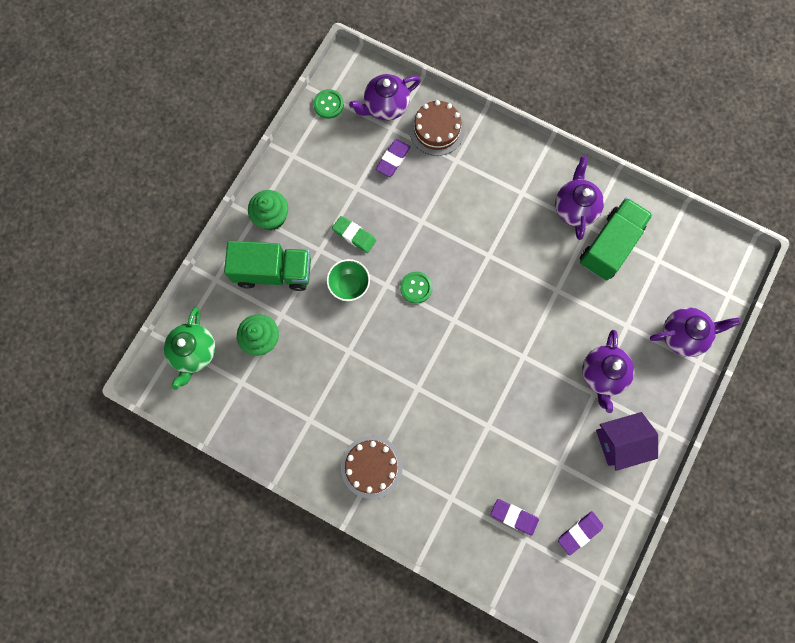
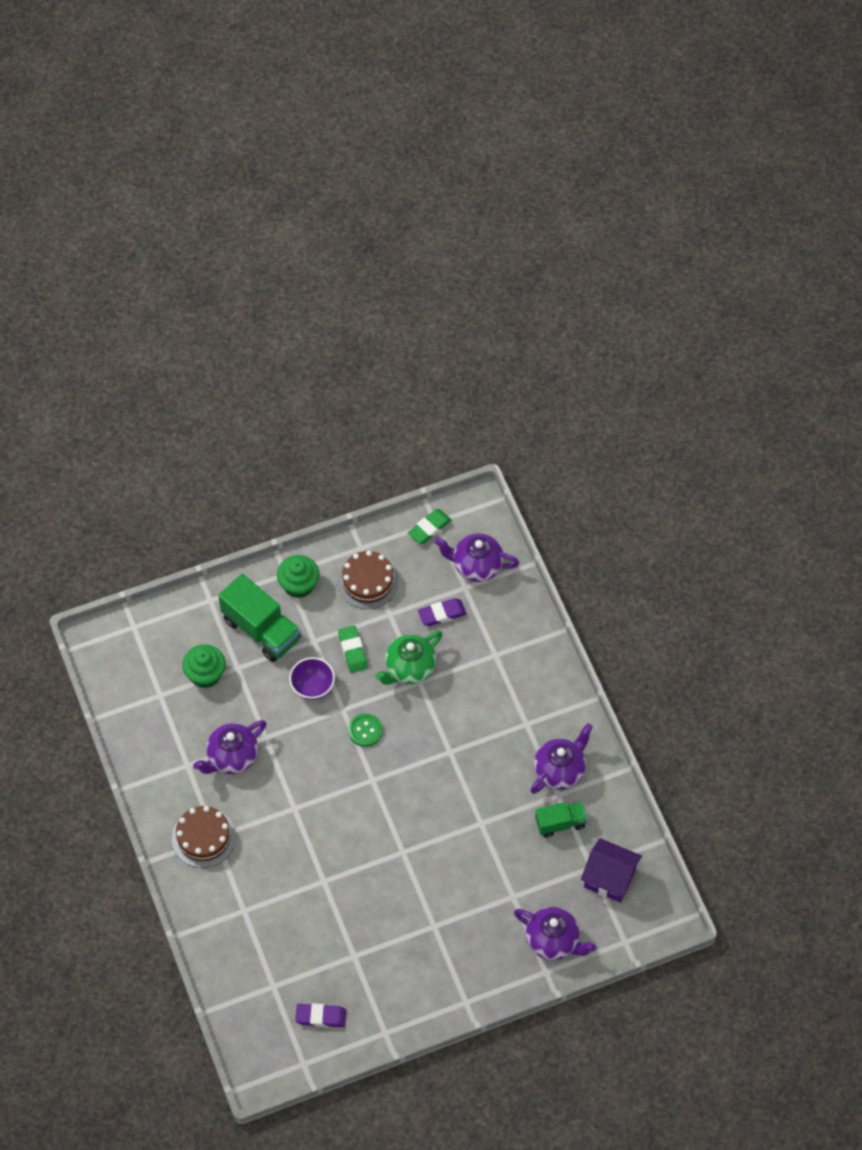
camera: 40 degrees right, 15 degrees down
green teapot [164,308,215,390] -> green teapot moved to [375,630,443,685]
green button [313,89,344,119] -> green eraser [408,509,451,544]
green bowl [326,259,370,301] -> purple bowl [289,657,335,700]
brown cake [409,100,465,156] -> brown cake moved to [337,550,399,609]
purple eraser [491,499,539,536] -> none
green truck [580,198,653,281] -> green truck [535,802,588,838], size x0.58
purple teapot [582,330,634,413] -> purple teapot moved to [193,720,266,774]
purple house [596,412,658,471] -> purple house moved to [581,838,642,903]

